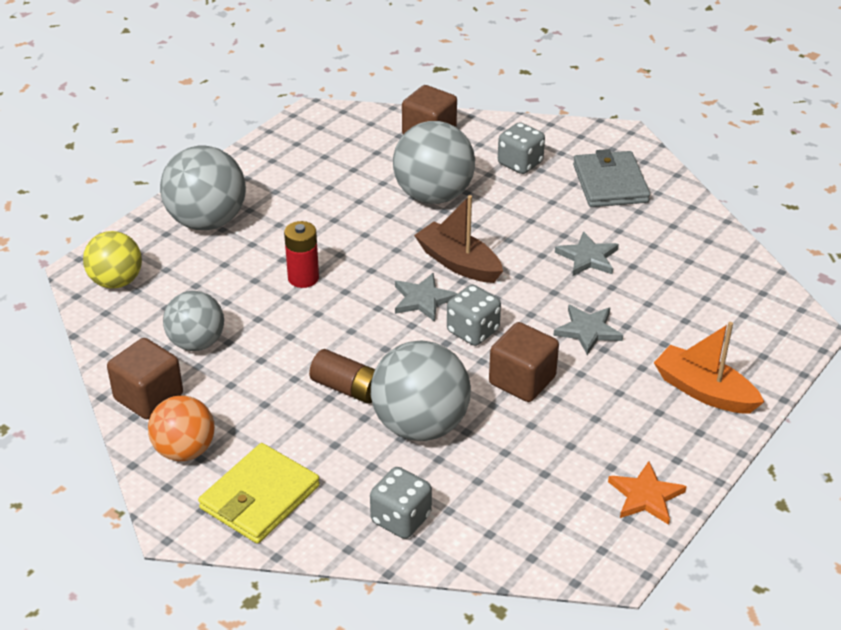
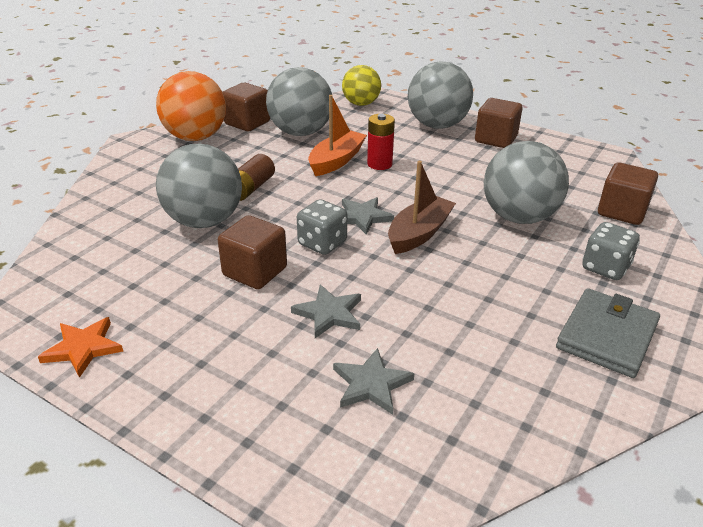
camera: 85 degrees right, 5 degrees down
orange ball [148,395,215,461] -> orange ball [156,71,226,141], size x1.54
grey ball [163,291,224,351] -> grey ball [266,67,332,136], size x1.54
yellow wallet [198,443,320,544] -> none
grey dice [370,467,432,539] -> none
grey star [555,231,619,276] -> grey star moved to [333,348,414,415]
grey wallet [573,149,650,207] -> grey wallet turned 45 degrees counterclockwise [556,288,660,378]
orange boat [654,322,764,413] -> orange boat moved to [308,95,367,176]
none -> brown cube [475,98,523,148]

